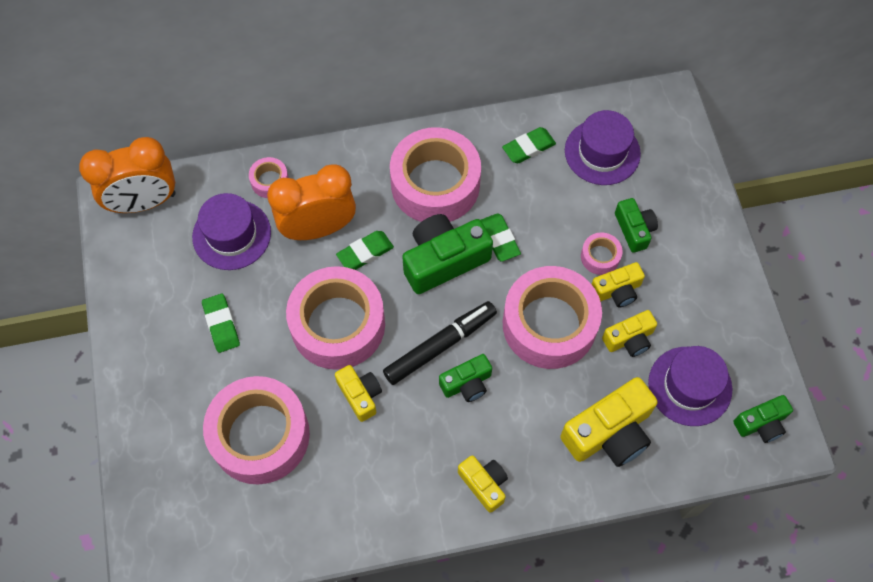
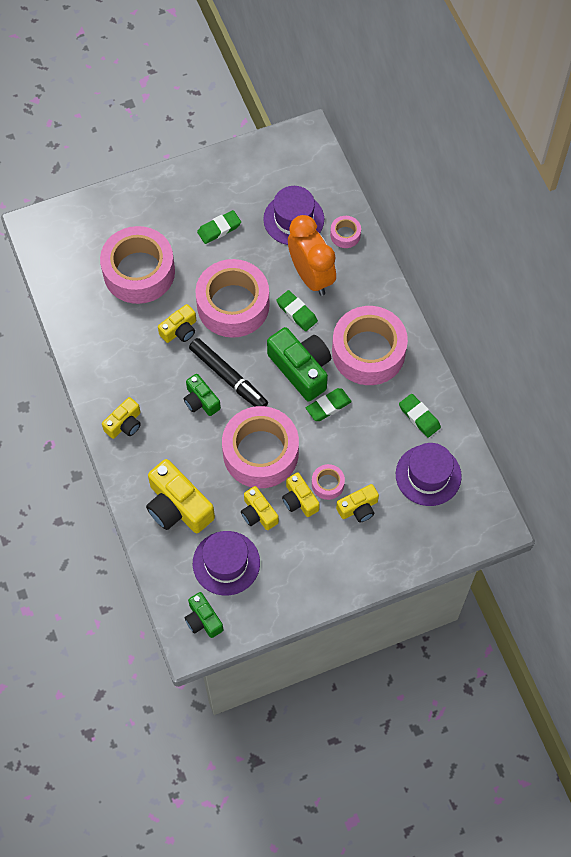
camera: 80 degrees right, 0 degrees up
orange clock [79,137,175,213] -> none
green camera [615,198,658,253] -> yellow camera [336,484,379,523]

